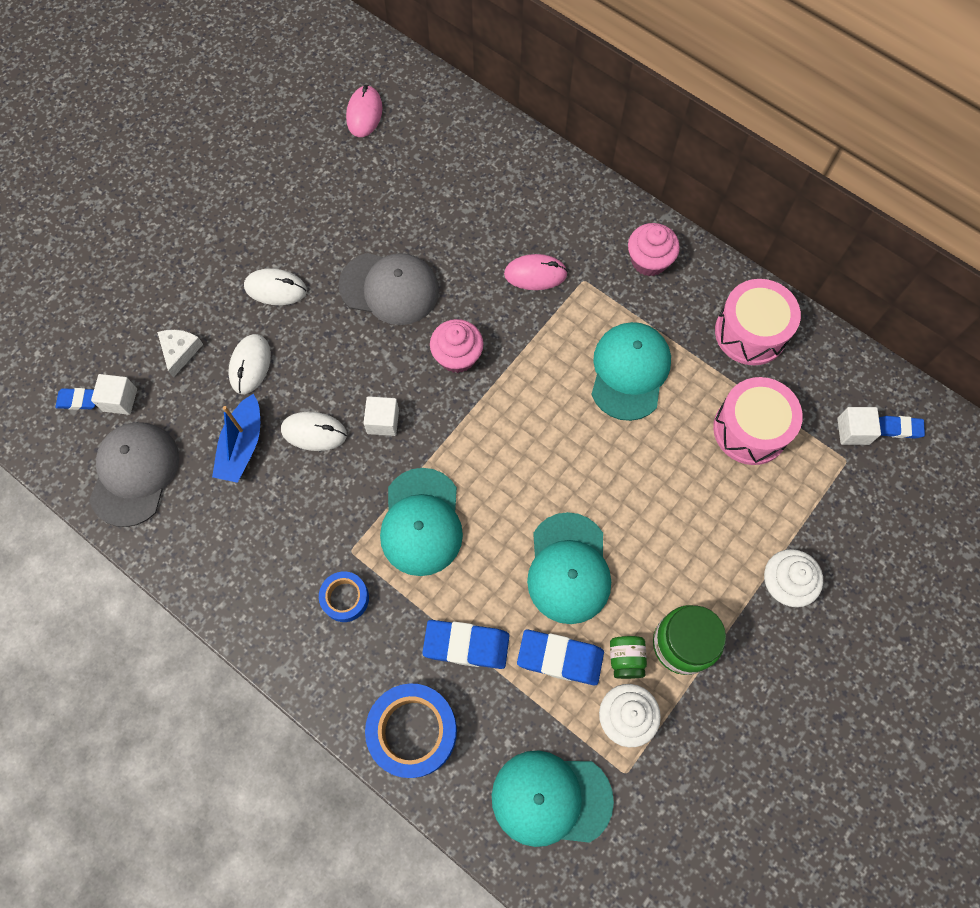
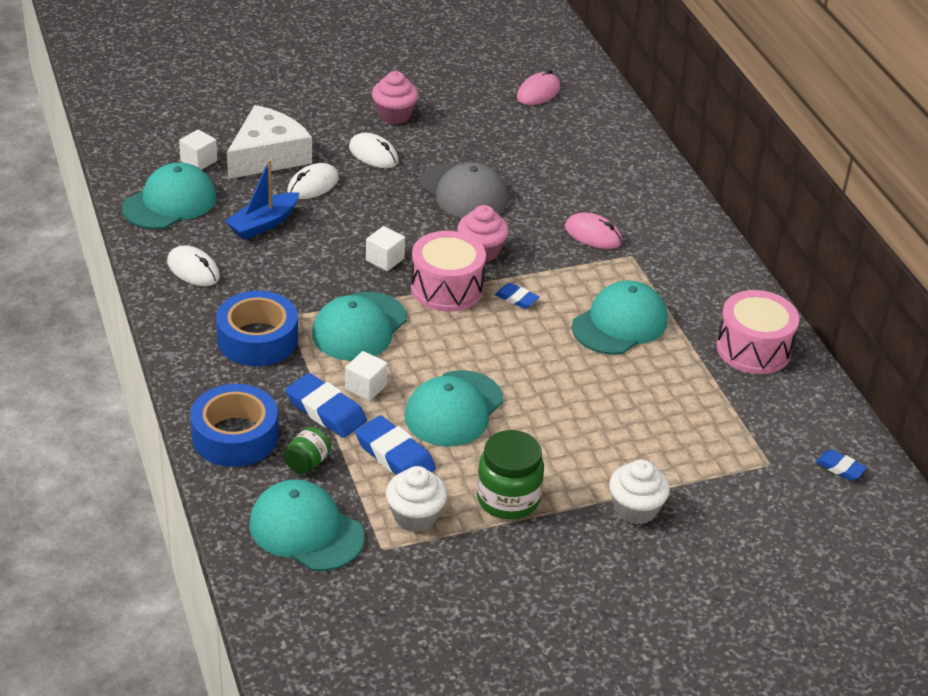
camera: 30 degrees right, 30 degrees down
blue eraser [55,388,95,410] -> blue eraser moved to [495,283,539,309]
grey cap [89,422,179,527] -> turquoise cap [122,163,217,229]
white cheese [157,330,203,378] -> white cheese [227,105,312,179], size x2.10
white mouse [281,412,347,451] -> white mouse moved to [167,245,220,286]
blue tape [319,571,369,622] -> blue tape [216,291,298,366], size x1.77
green jar [610,636,647,679] -> green jar moved to [284,427,331,474]
pink cupcake [628,223,680,276] -> pink cupcake moved to [372,71,418,124]
pink drum [713,377,803,465] -> pink drum moved to [411,231,486,312]
white cube [837,407,881,445] -> white cube moved to [345,351,388,401]

